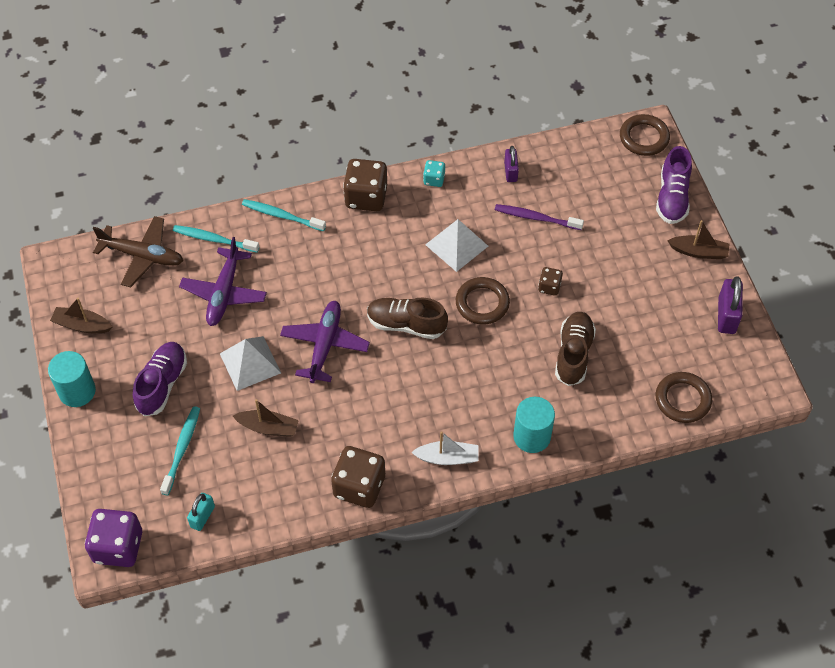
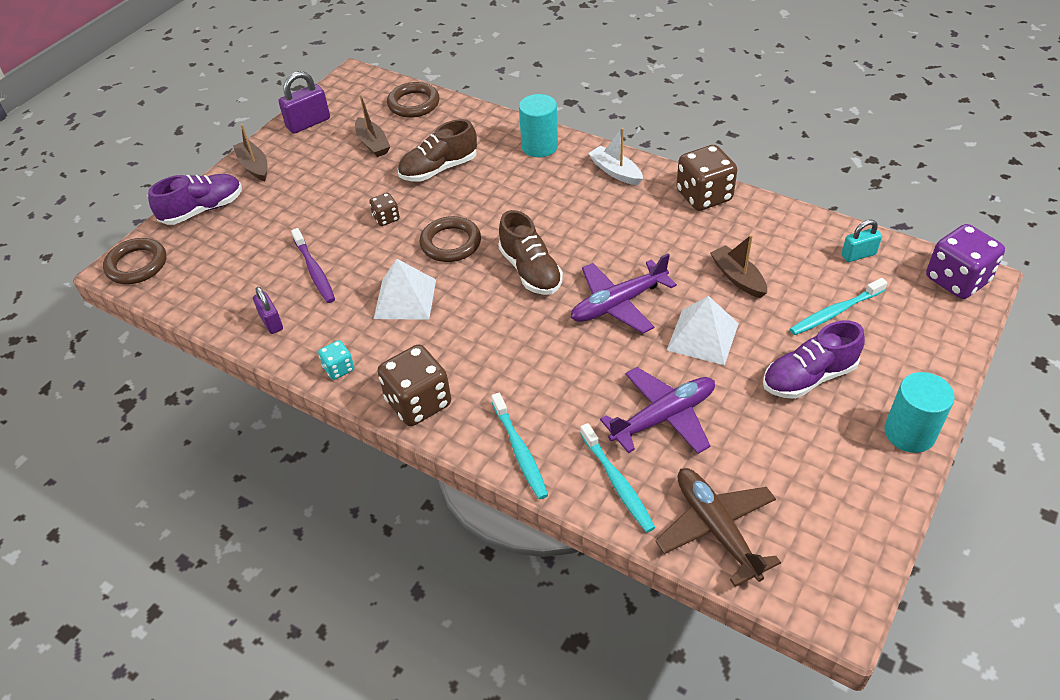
camera: 130 degrees left, 10 degrees down
brown boat [50,298,113,333] -> brown boat moved to [355,94,390,157]
purple padlock [504,146,519,182] -> purple padlock turned 75 degrees counterclockwise [253,287,283,334]

